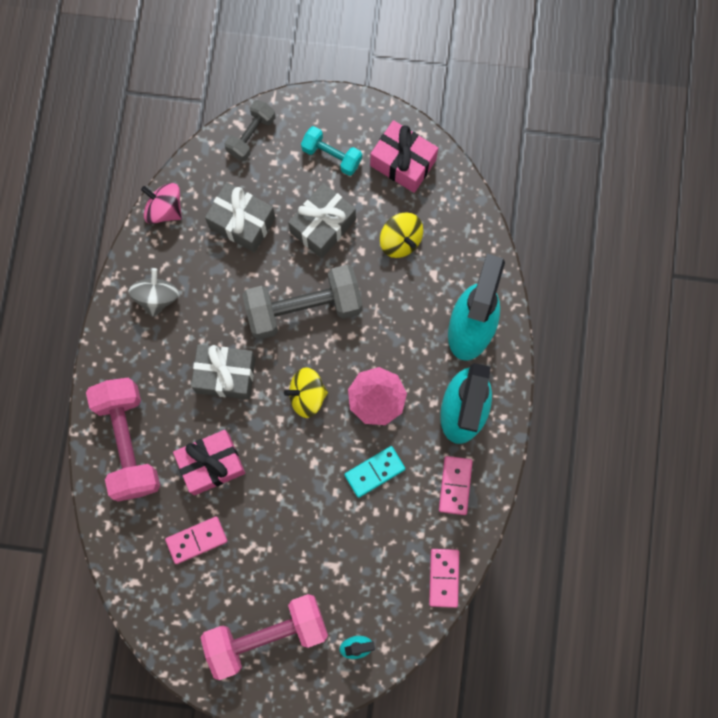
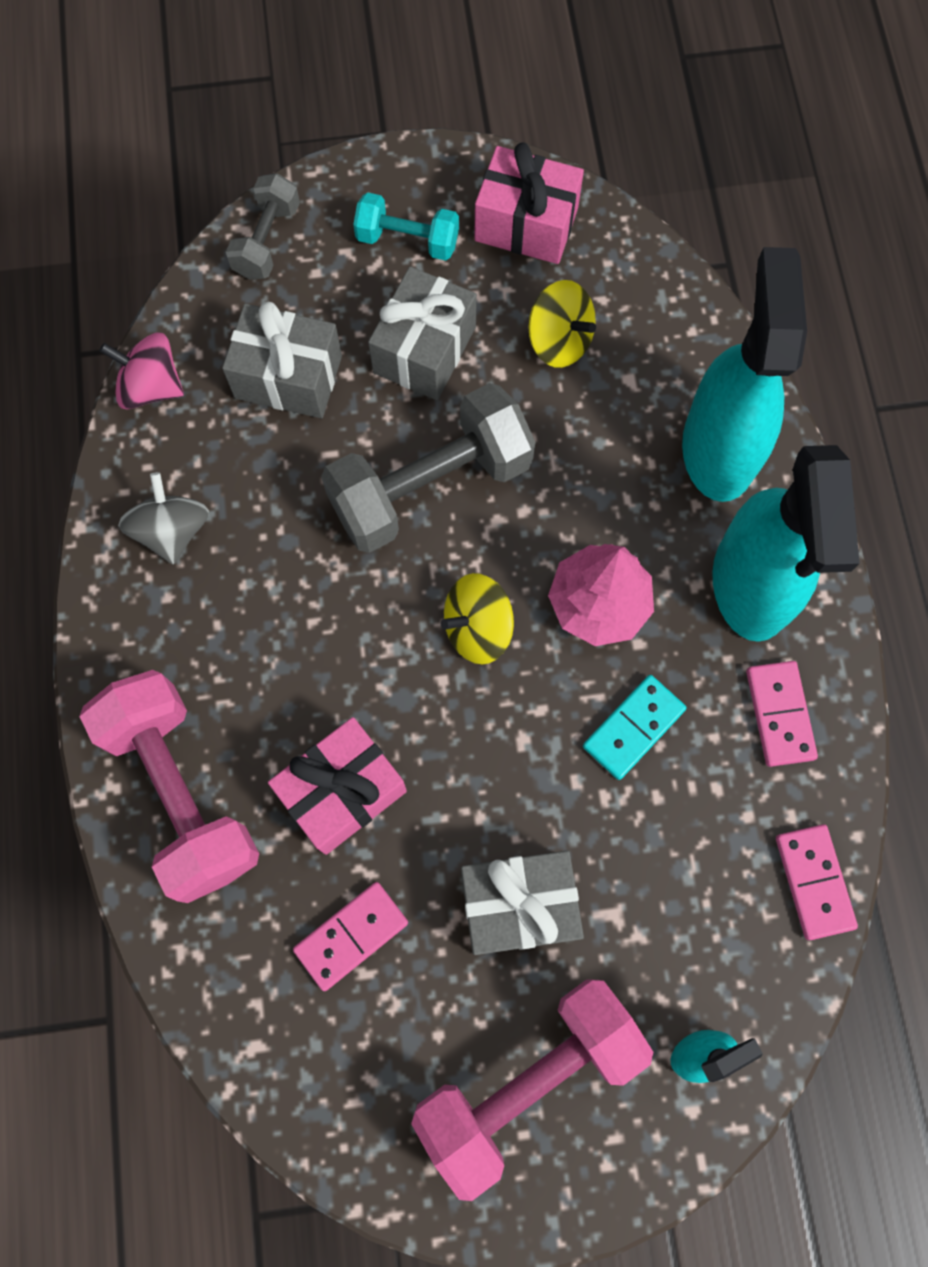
camera: 15 degrees left, 5 degrees down
grey gift [191,344,256,400] -> grey gift moved to [461,851,584,955]

